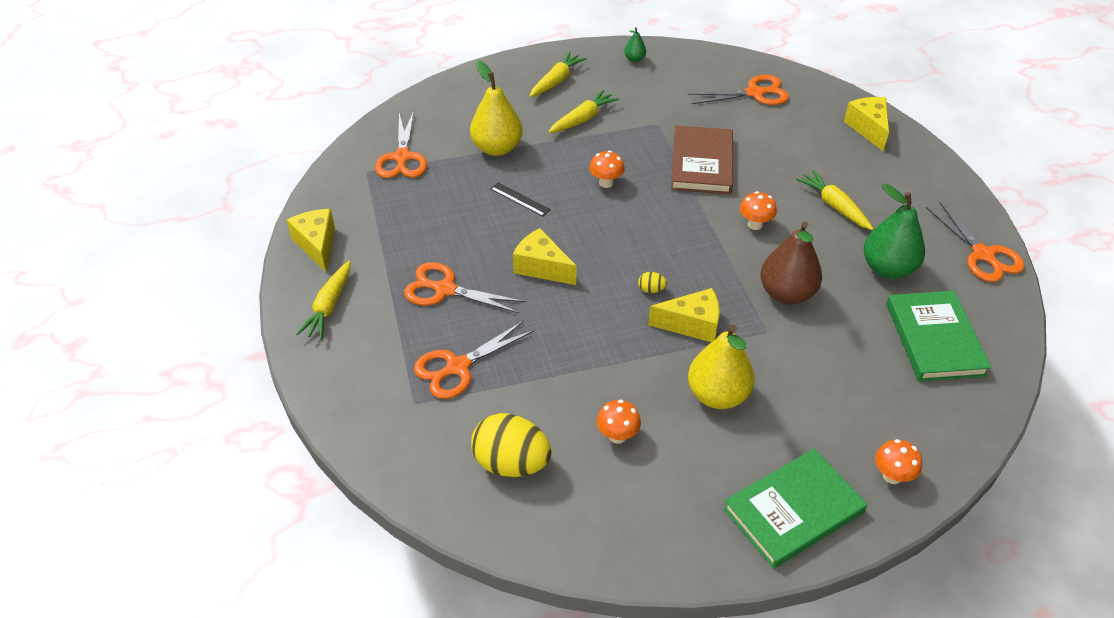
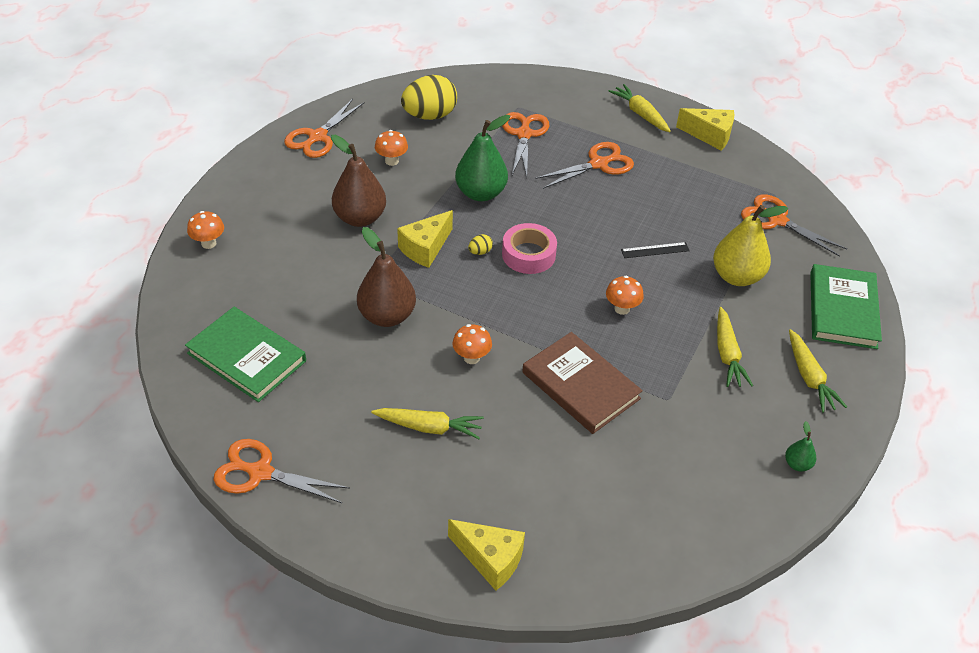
camera: 130 degrees right, 0 degrees up
yellow cheese [513,228,577,285] -> none
orange scissors [688,75,789,105] -> orange scissors moved to [284,99,364,158]
yellow pear [688,325,755,409] -> brown pear [331,135,386,227]
green book [723,448,867,569] -> green book moved to [810,264,882,349]
green pear [864,183,925,279] -> green pear moved to [455,115,510,201]
none -> pink tape [502,223,557,274]

